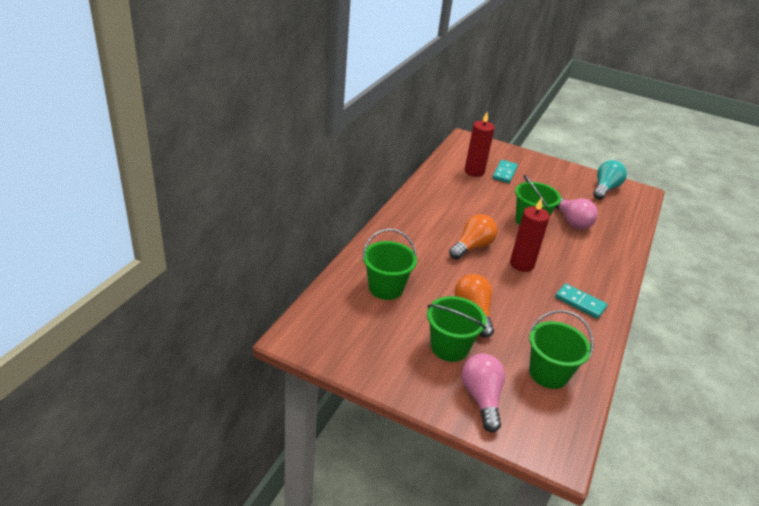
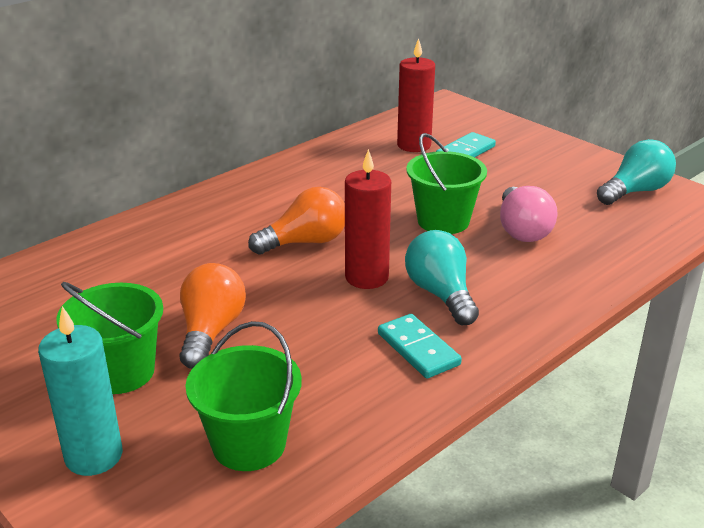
camera: 25 degrees right, 5 degrees down
green bucket [362,229,417,300] -> none
pink light bulb [461,353,505,432] -> turquoise candle [38,306,123,476]
none -> turquoise light bulb [405,230,479,325]

